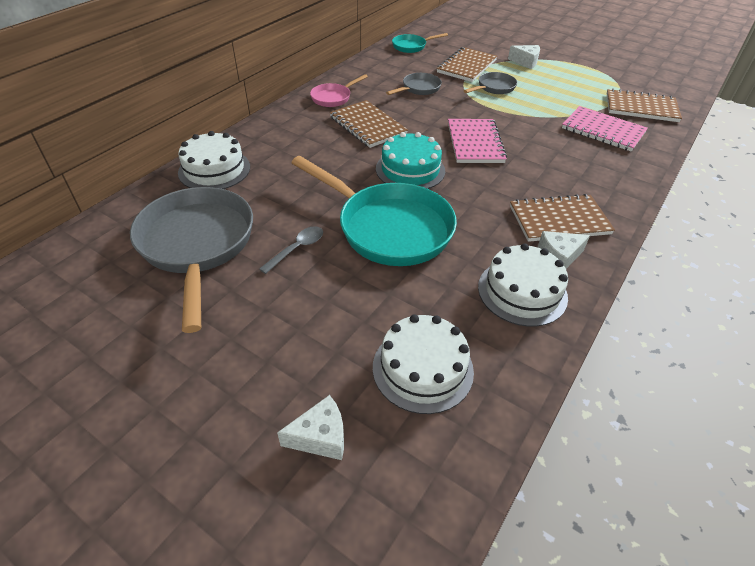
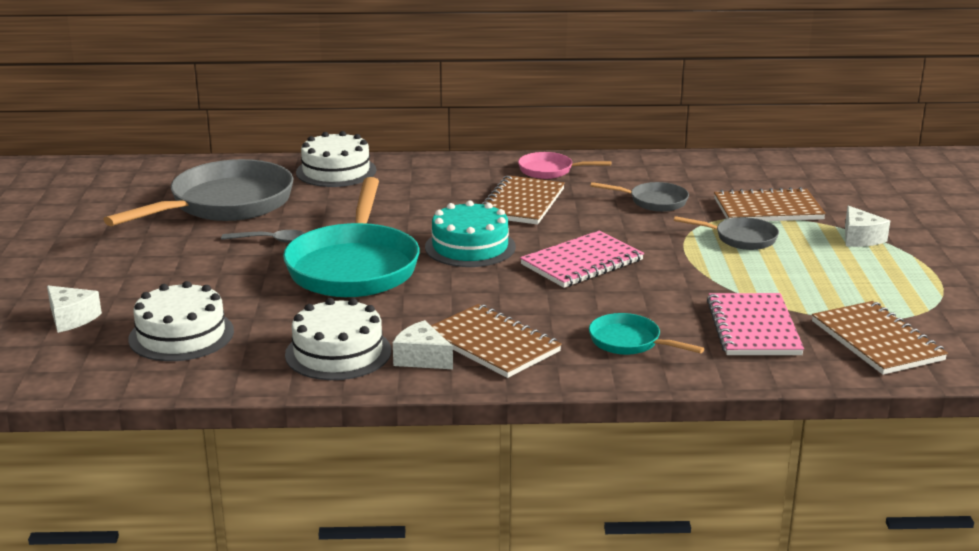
camera: 55 degrees right, 20 degrees down
turquoise pan [392,33,448,53] -> turquoise pan moved to [589,313,704,355]

